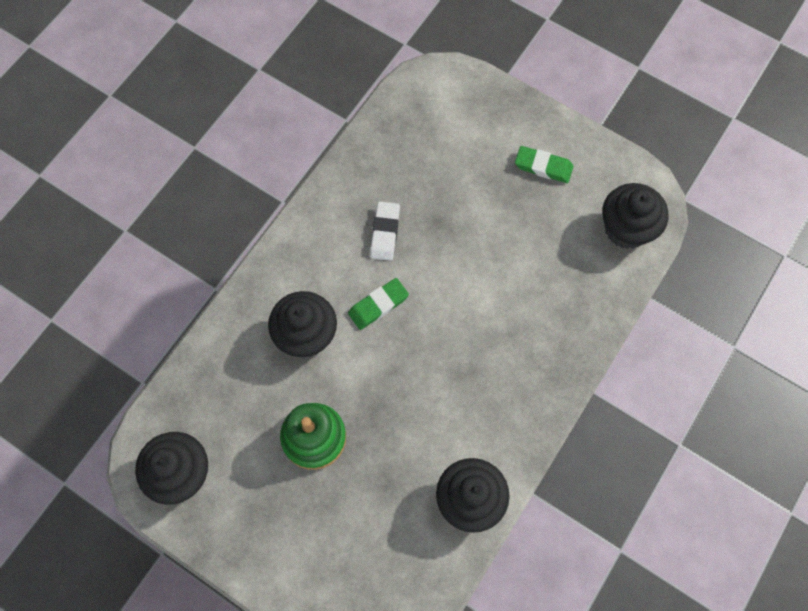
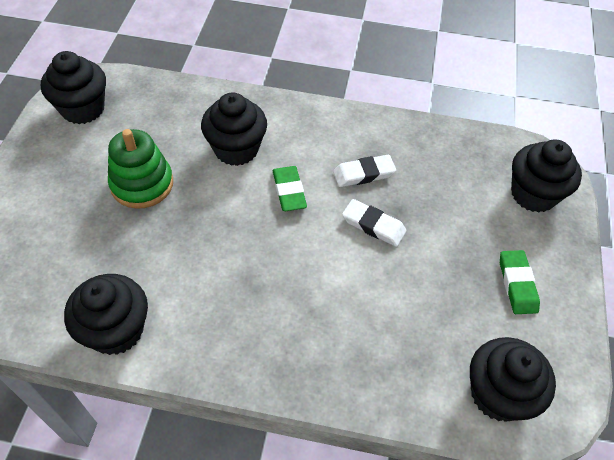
camera: 65 degrees right, 15 degrees down
green eraser [348,278,409,330] -> green eraser turned 45 degrees clockwise [273,166,307,211]
none -> white eraser [342,199,407,247]
none -> black cupcake [511,139,582,213]

